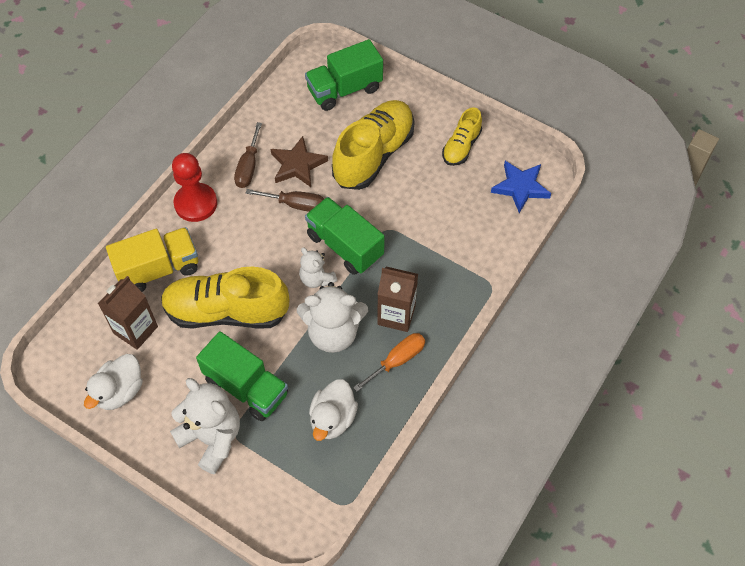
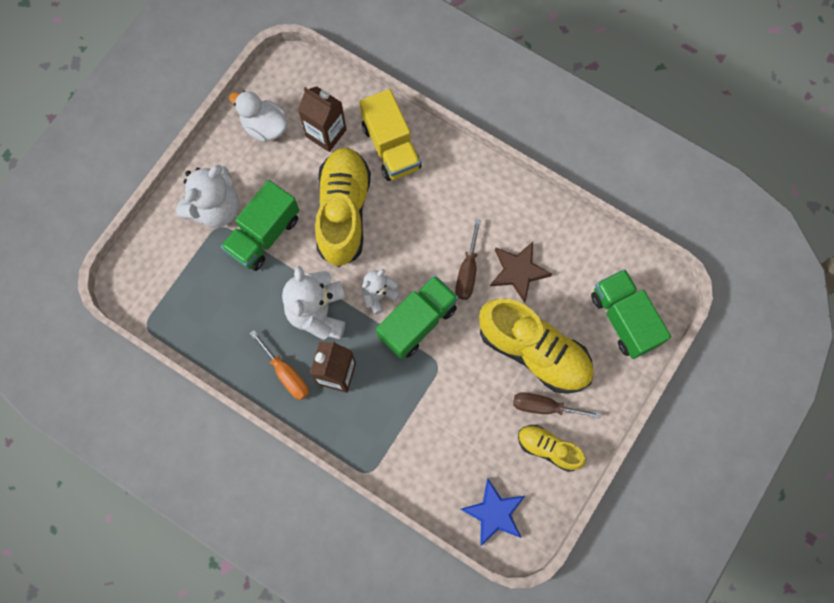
camera: 90 degrees right, 15 degrees up
red pawn [172,153,217,222] -> none
brown screwdriver [234,122,262,188] -> brown screwdriver moved to [513,392,601,419]
white duck [309,379,358,441] -> none

